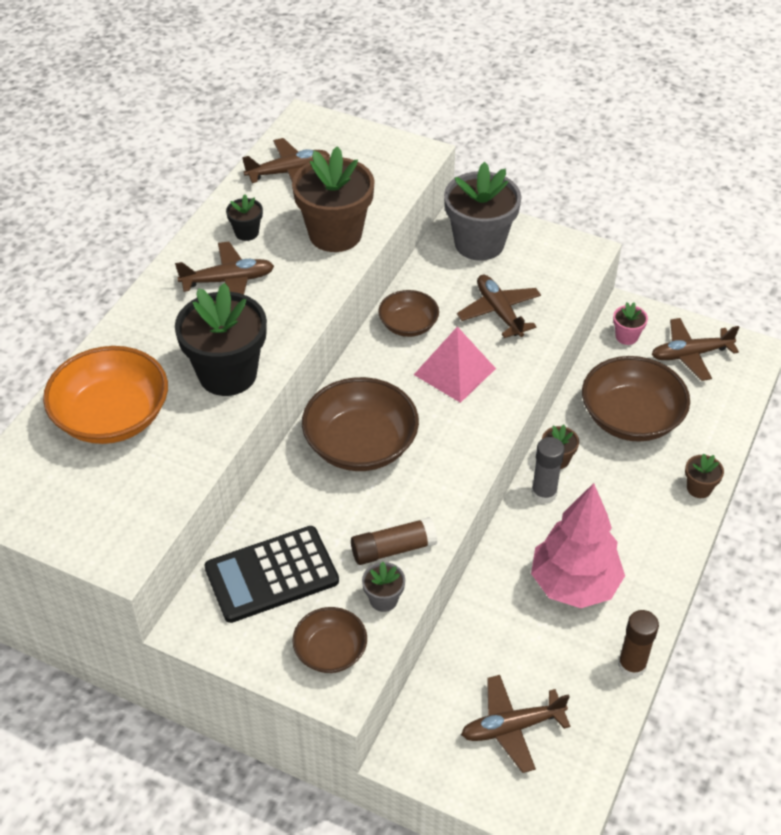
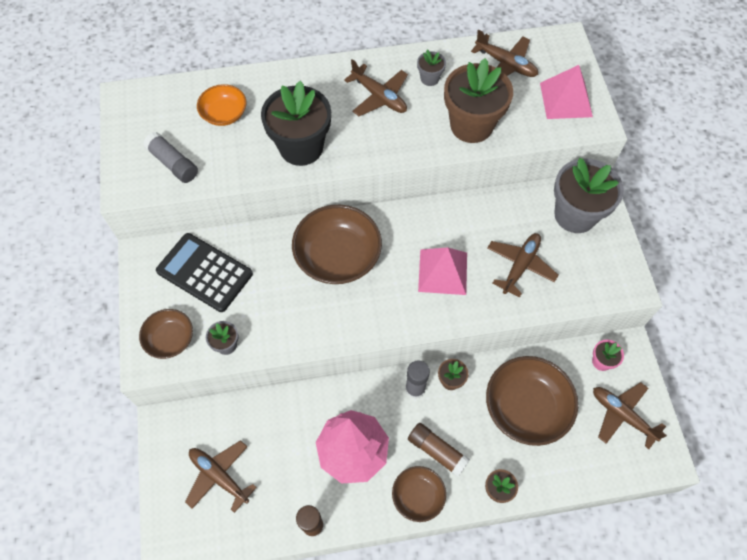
camera: 55 degrees right, 15 degrees up
orange bowl [43,346,168,444] -> orange bowl [197,84,247,126], size x0.57
black flower pot [226,194,263,241] -> grey flower pot [417,50,446,86]
brown glue stick [351,517,438,565] -> brown glue stick moved to [408,423,470,477]
brown bowl [378,290,439,337] -> brown bowl moved to [392,466,446,522]
none -> grey glue stick [143,132,198,183]
none -> pink pyramid [540,65,593,119]

